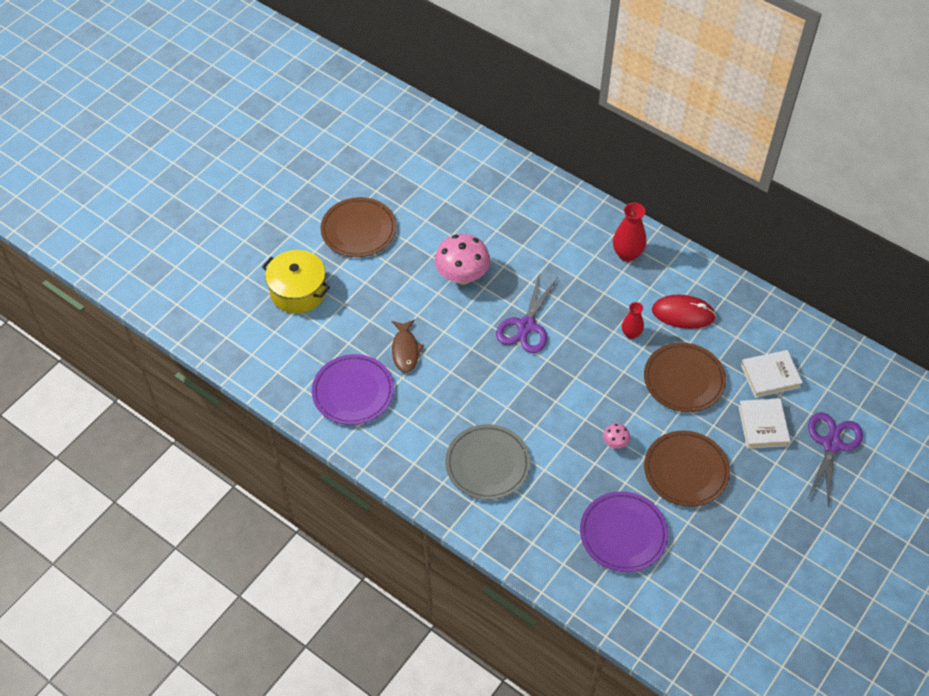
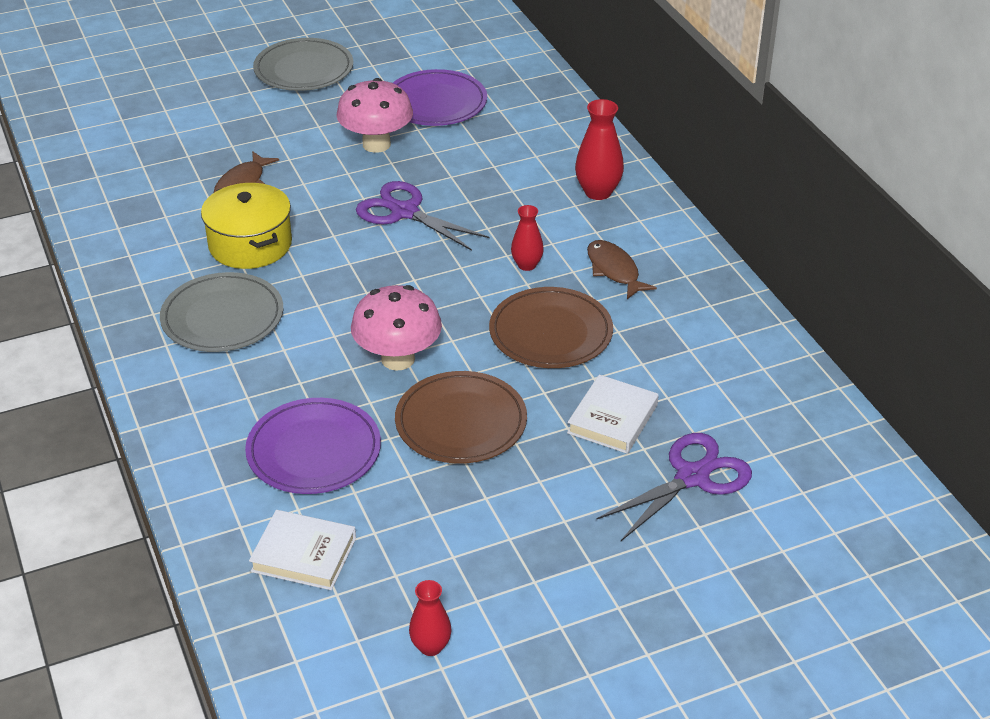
camera: 30 degrees right, 15 degrees down
yellow pot [262,250,330,314] -> yellow pot moved to [201,183,292,269]
purple plate [312,354,394,425] -> purple plate moved to [393,69,487,126]
brown plate [321,197,396,257] -> grey plate [253,38,353,91]
purple scissors [496,272,558,353] -> purple scissors turned 75 degrees clockwise [356,181,489,251]
pink mushroom [603,423,630,449] -> pink mushroom [351,285,442,371], size x2.21
red mouse [652,295,716,329] -> brown fish [587,240,657,299]
white book [741,350,803,398] -> white book moved to [249,510,356,590]
none -> red vase [409,580,452,656]

